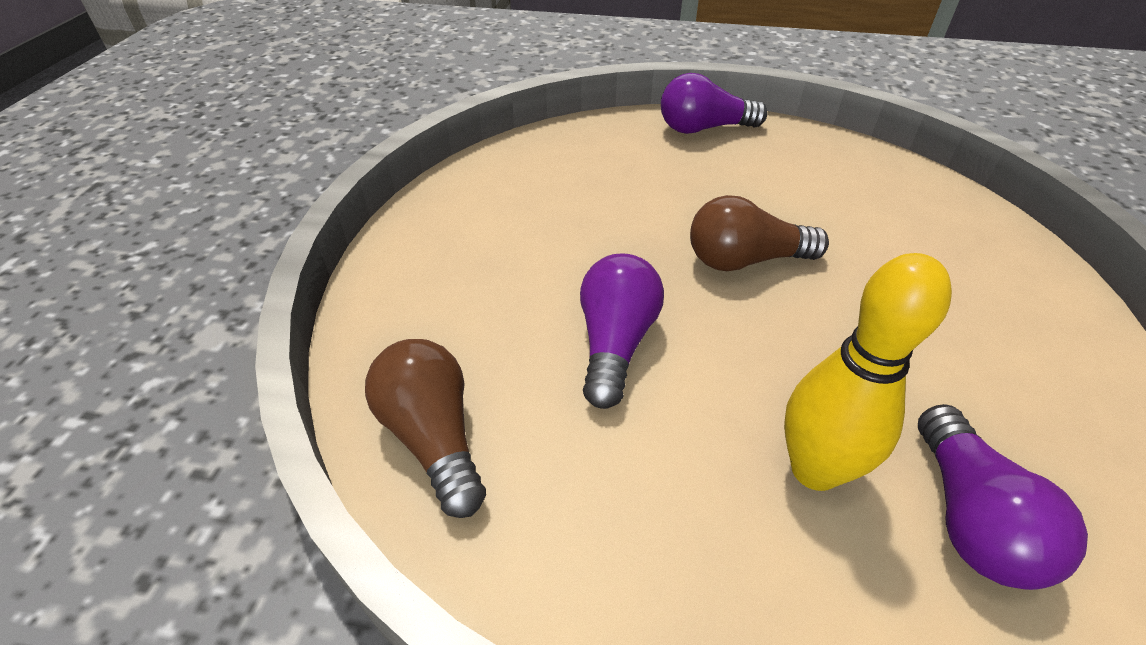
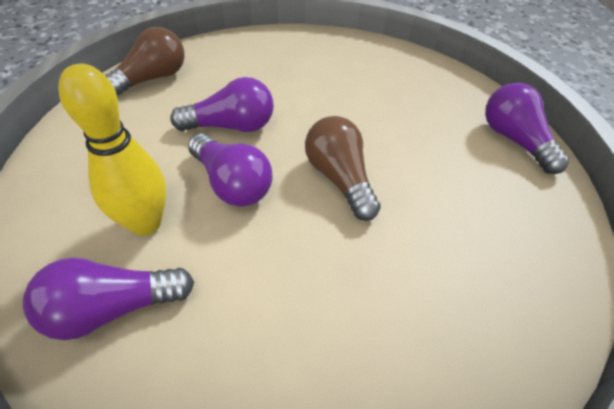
camera: 70 degrees right, 5 degrees up
none -> purple light bulb [188,134,273,207]

